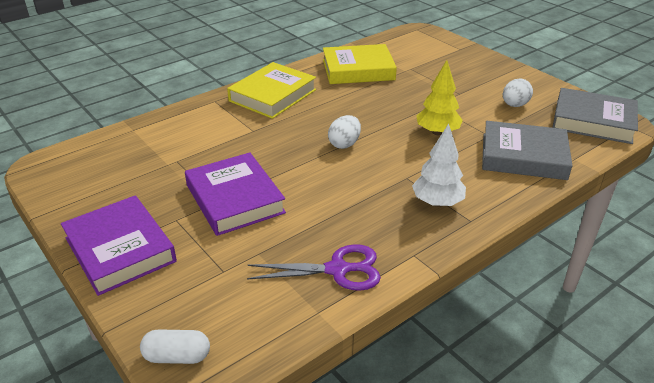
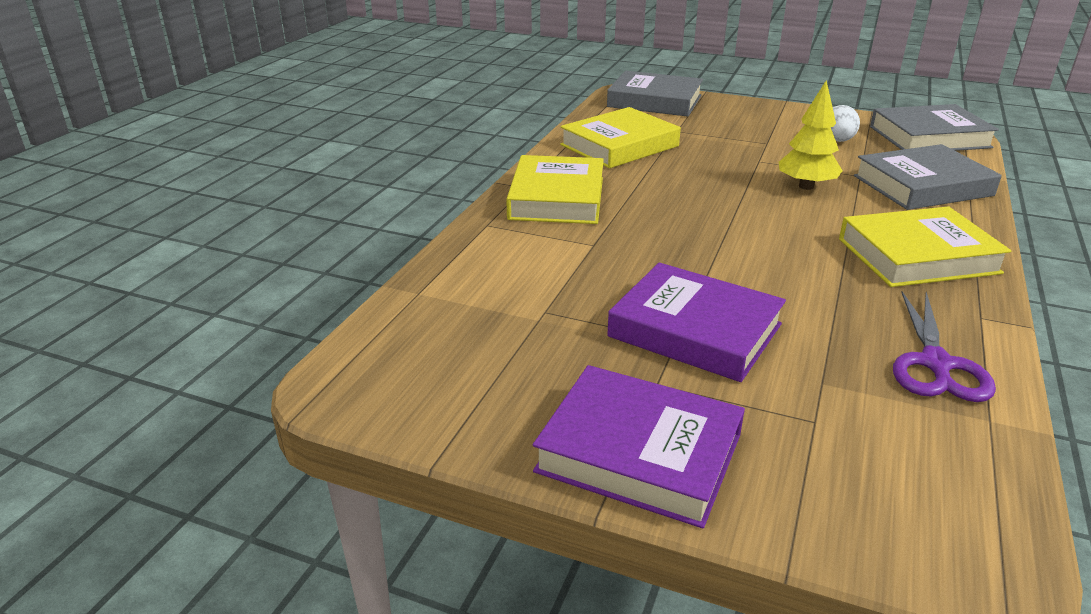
camera: 30 degrees left, 5 degrees down
white capsule [140,329,210,364] -> none
purple scissors [247,244,381,291] -> purple scissors turned 135 degrees clockwise [893,292,996,402]
white egg [328,115,361,149] -> none
white tree [412,123,466,207] -> yellow book [839,206,1012,287]
none -> grey book [607,71,703,117]

